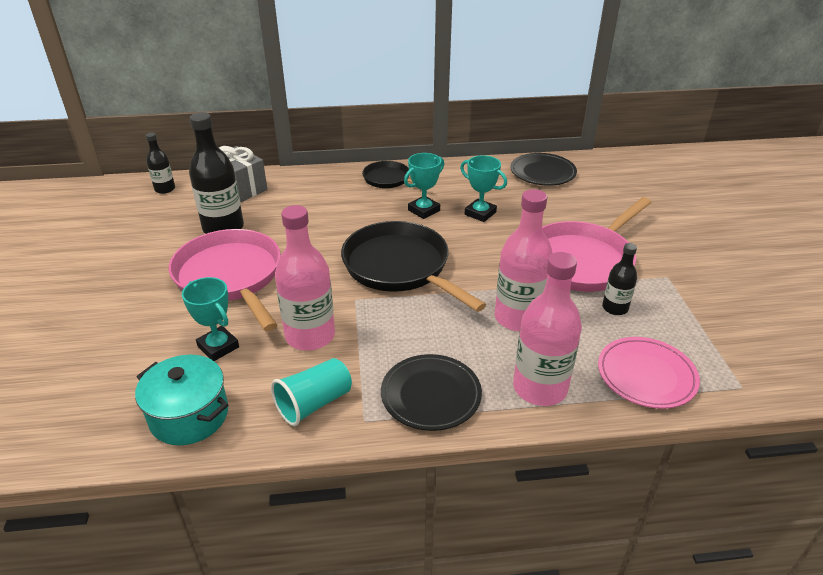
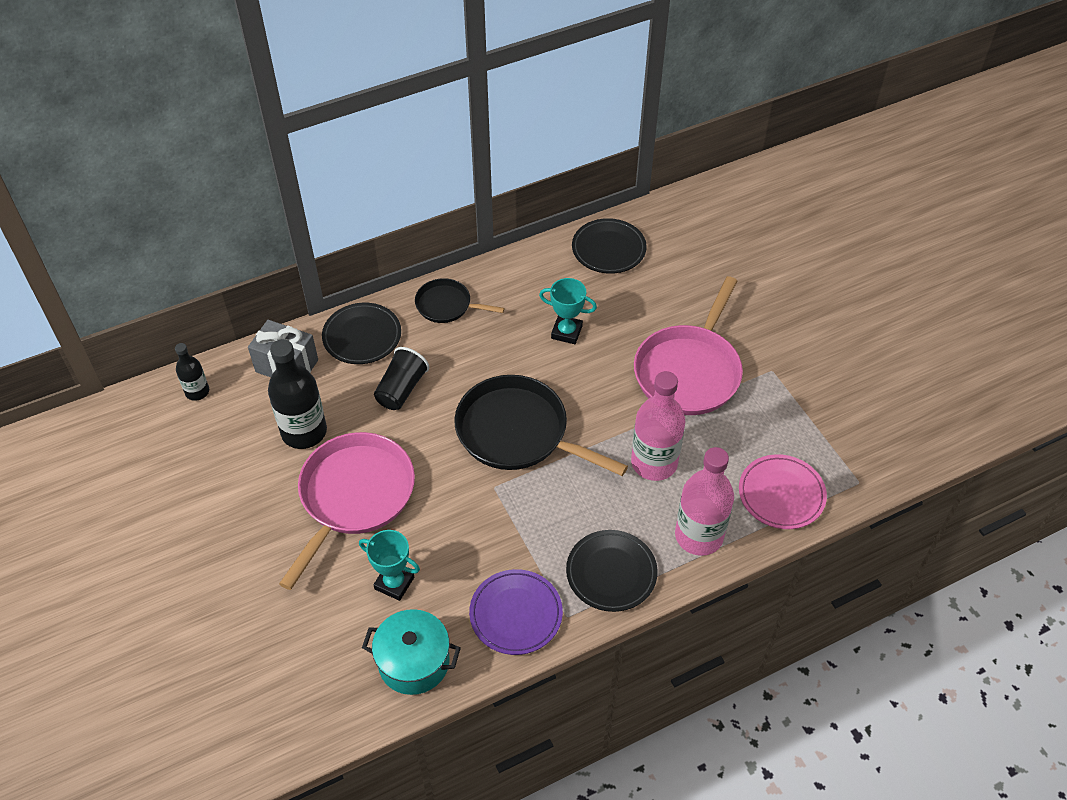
camera: 20 degrees left, 15 degrees up
pink pan [169,229,281,331] -> pink pan turned 75 degrees clockwise [279,432,415,590]
turquoise cup [271,358,352,426] -> purple plate [469,569,563,655]
pink bottle [275,205,335,351] -> none
turquoise trophy [404,153,444,219] -> none
black bottle [602,243,637,315] -> none
none -> black plate [322,303,401,364]
none -> black cup [374,347,429,410]

